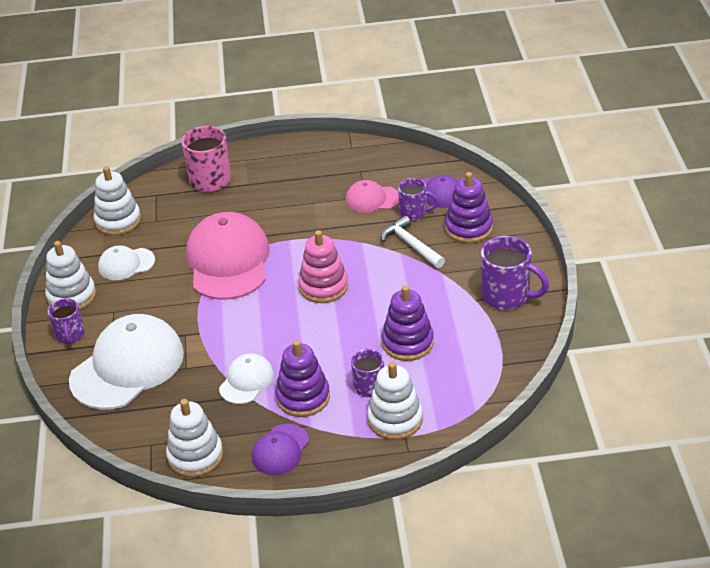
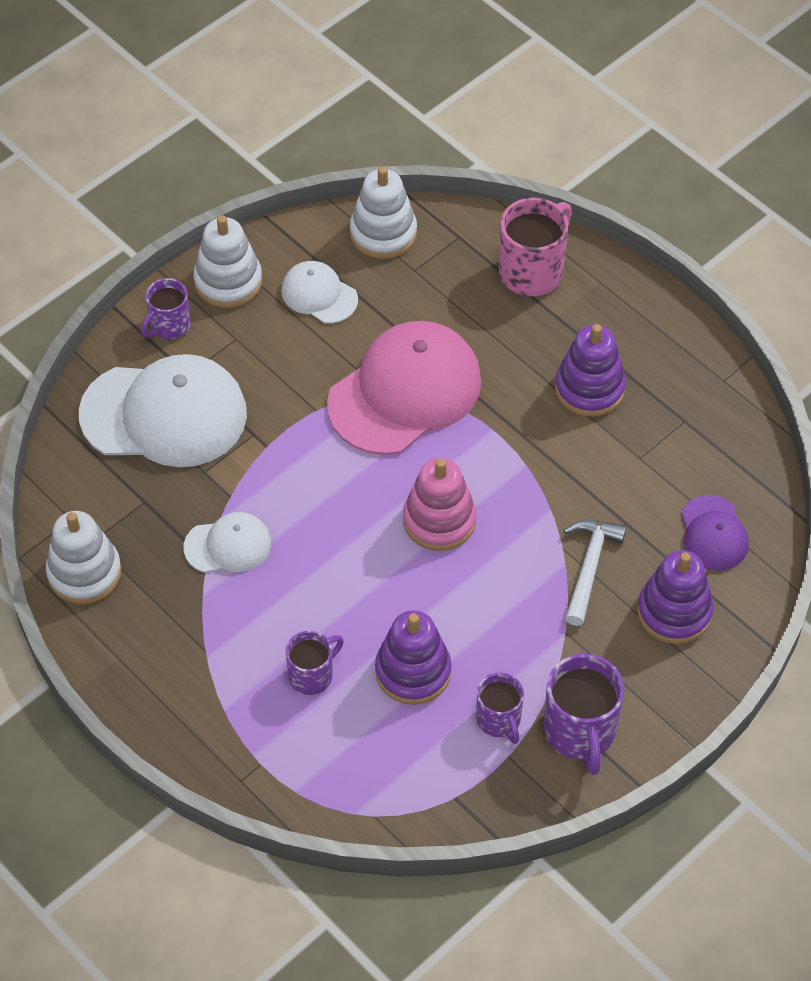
camera: 50 degrees right, 15 degrees up
purple cap [252,424,309,475] -> none
purple stacking toy [275,340,330,417] -> purple stacking toy moved to [555,324,626,417]
pink cap [346,180,399,213] -> none
white stacking toy [367,362,423,440] -> none
purple mug [398,178,438,220] -> purple mug moved to [476,673,524,744]

